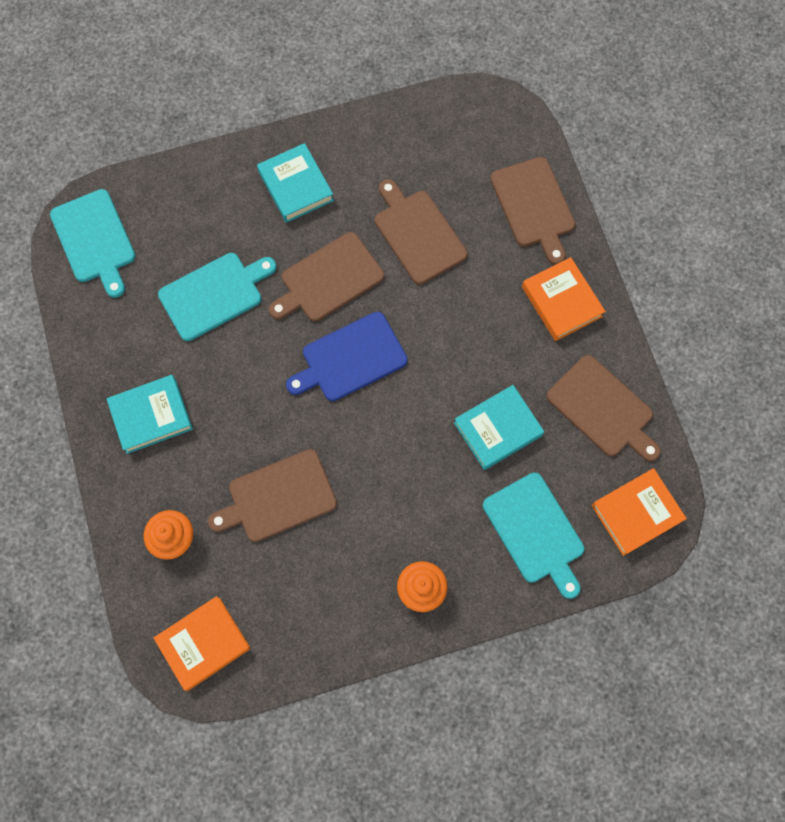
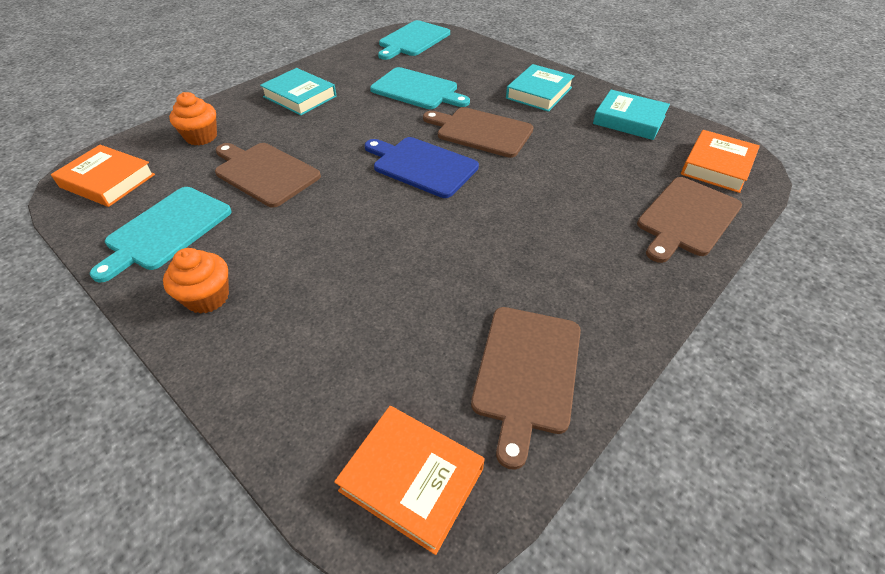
camera: 60 degrees right, 25 degrees down
brown cutting board [375,179,468,285] -> none
turquoise book [454,385,544,470] -> turquoise book moved to [593,90,670,140]
turquoise cutting board [483,473,584,599] -> turquoise cutting board moved to [90,187,232,282]
orange book [522,257,606,341] -> orange book moved to [681,130,760,193]

